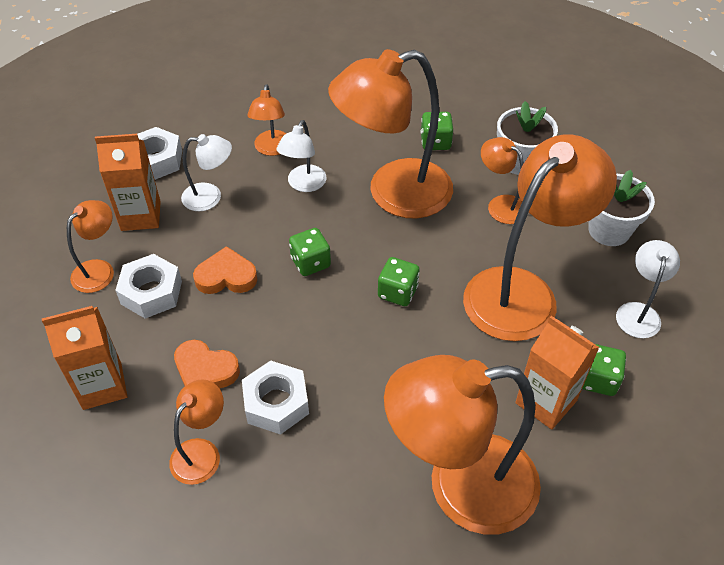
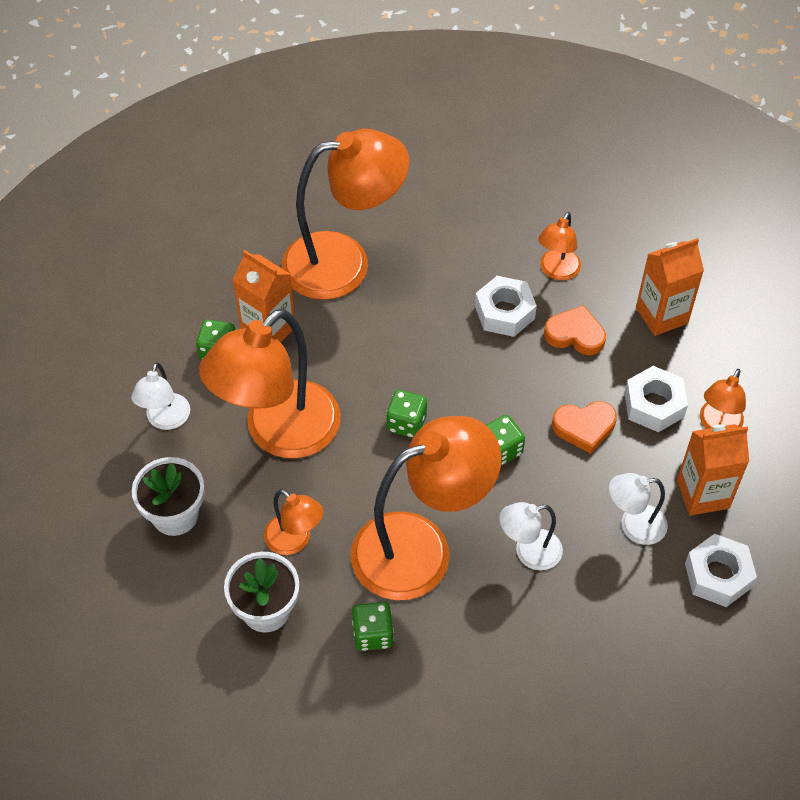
camera: 175 degrees right, 5 degrees up
orange lamp [247,84,286,156] -> none
white lamp [276,120,326,192] -> white lamp turned 120 degrees counterclockwise [499,502,563,570]

